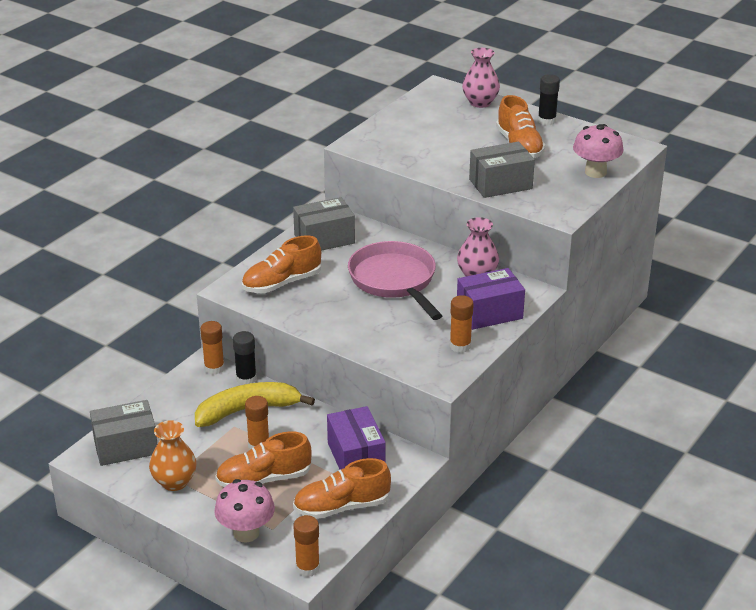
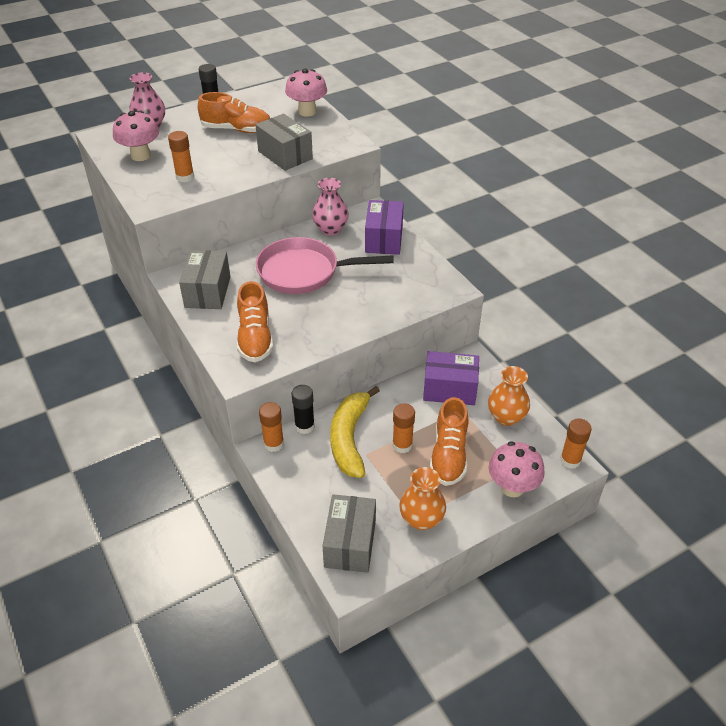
camera: 65 degrees left, 10 degrees up
orange shoe [293,458,391,519] -> orange vase [488,366,530,426]
orange glue stick [450,295,474,353] -> orange glue stick moved to [168,131,194,182]
grey box [469,142,535,198] -> grey box turned 45 degrees counterclockwise [256,113,313,171]
none -> pink mushroom [113,111,159,161]

